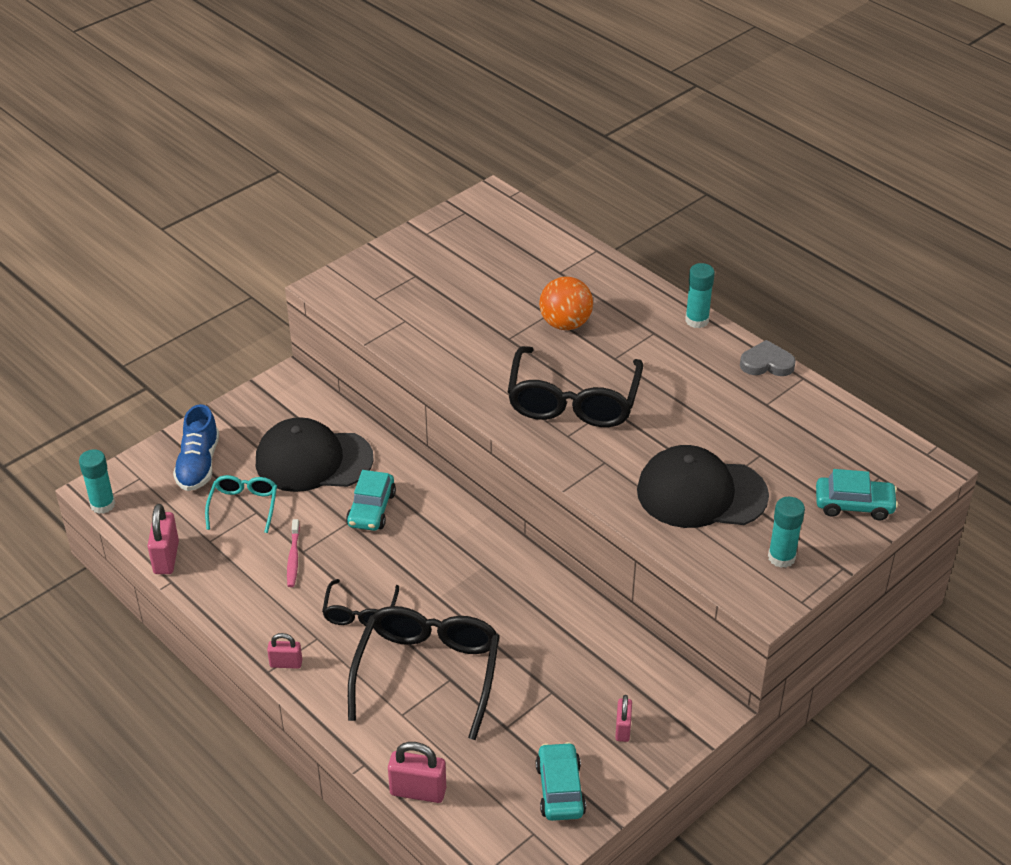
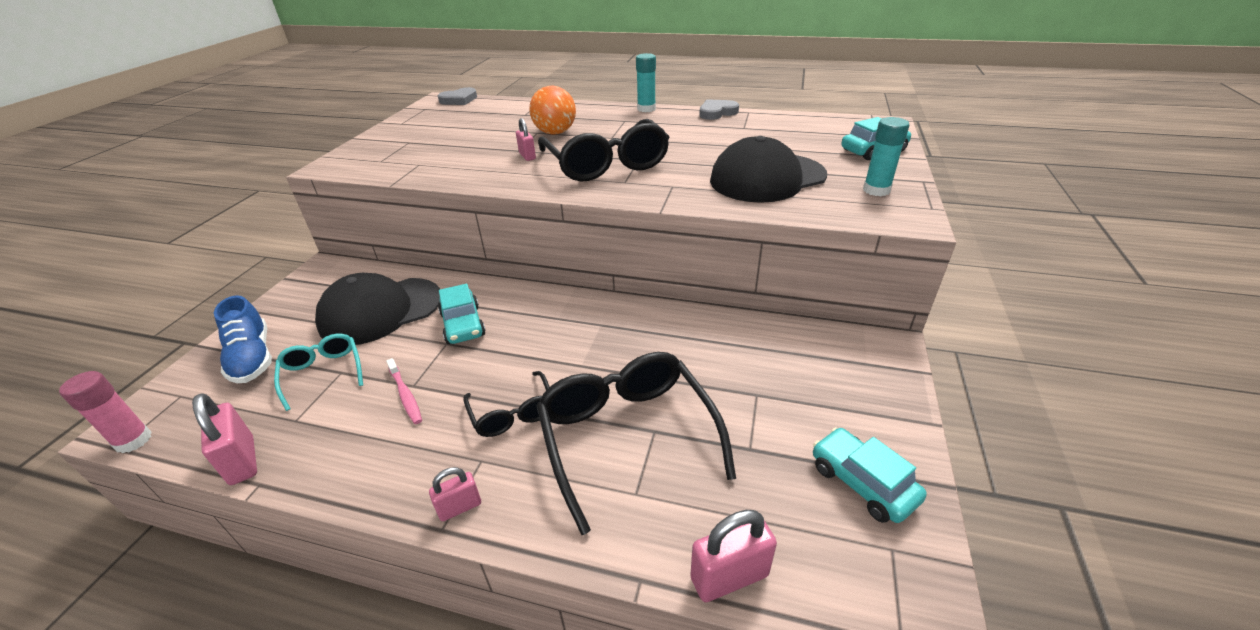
camera: 30 degrees left, 5 degrees down
turquoise glue stick [79,449,115,514] -> pink glue stick [59,371,152,453]
pink padlock [615,695,632,742] -> pink padlock moved to [516,118,536,161]
none -> grey heart [438,87,477,105]

